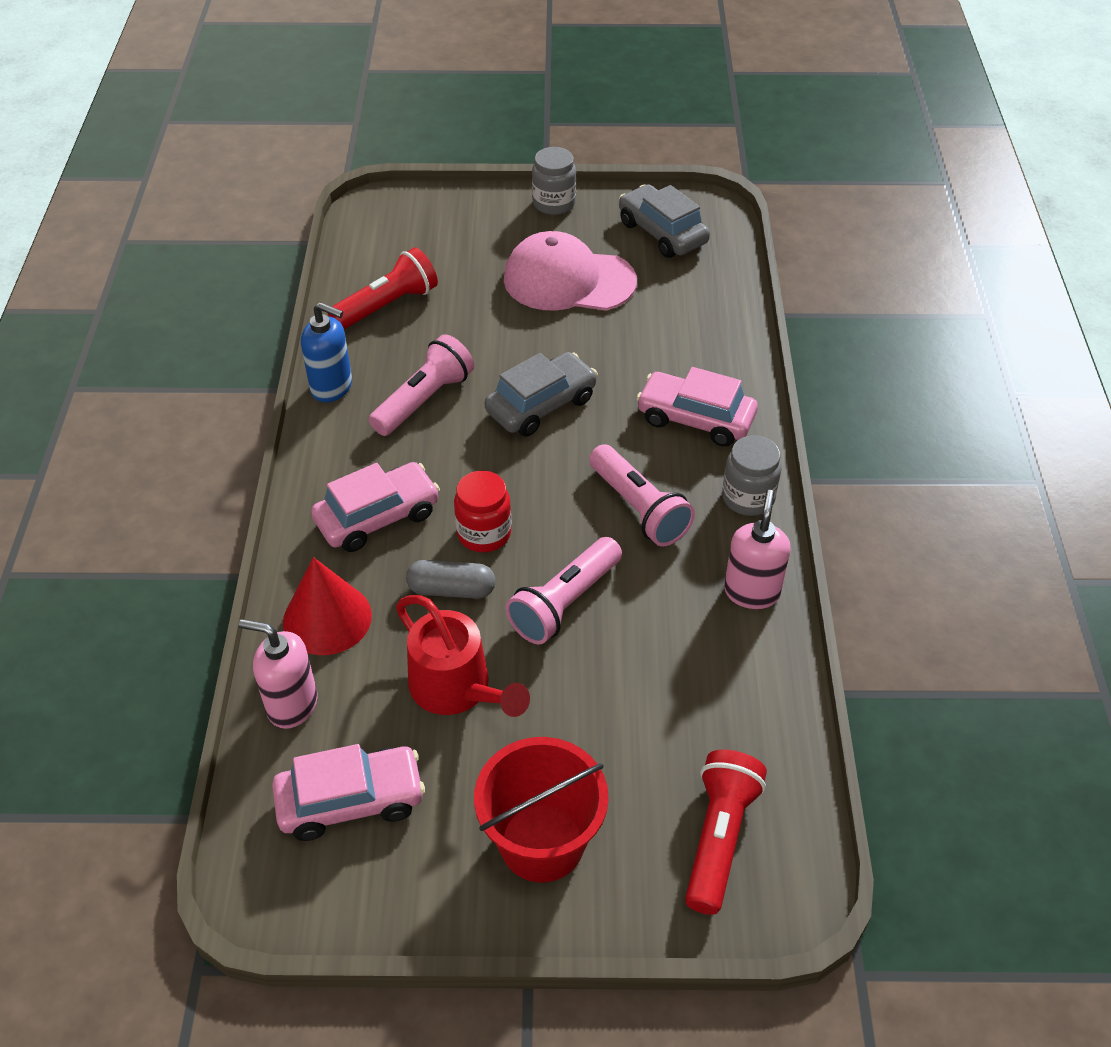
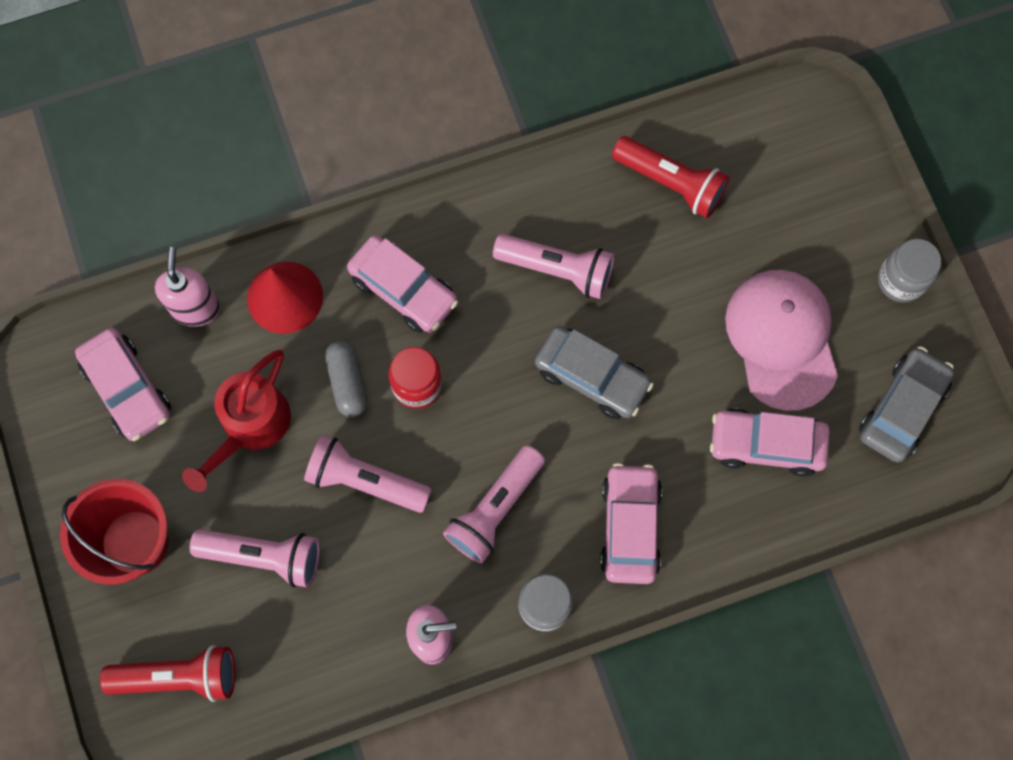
camera: 70 degrees right, 25 degrees up
blue soap dispenser [301,302,352,402] -> none
none -> pink flashlight [190,529,320,587]
none -> pink car [710,408,830,476]

